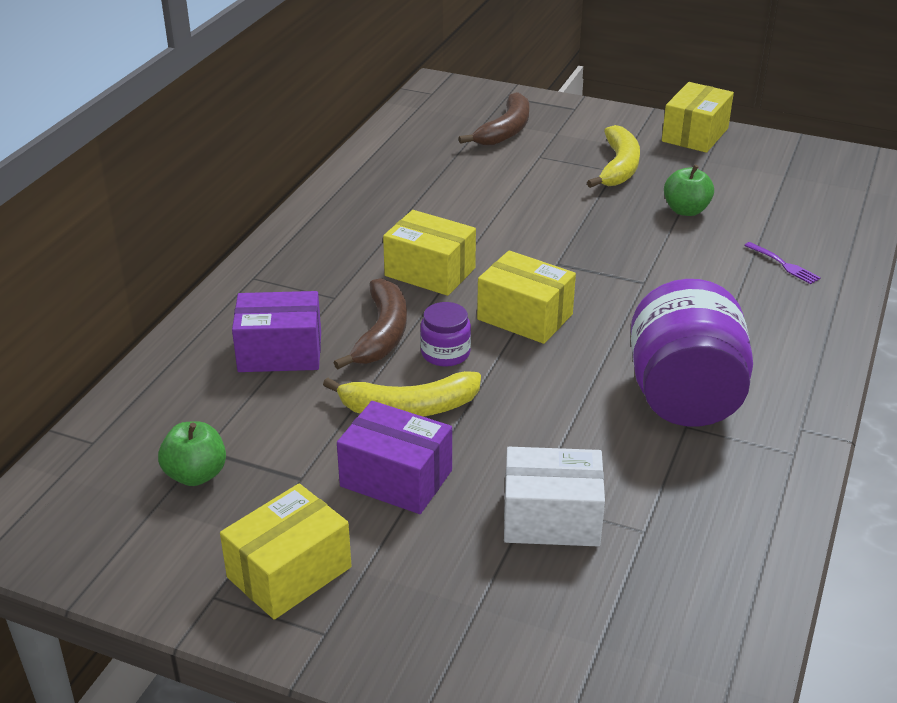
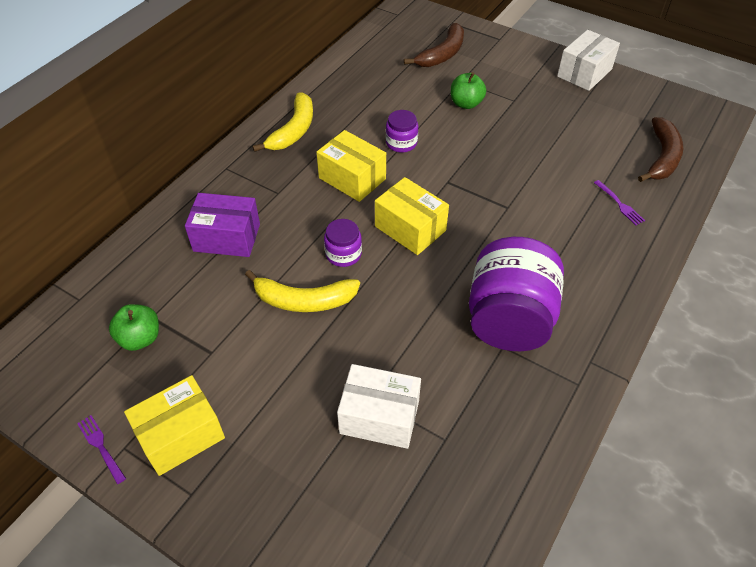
camera: 10 degrees right, 15 degrees up
brown banana [334,278,407,369] -> brown banana moved to [638,117,683,182]
purple box [337,401,452,514] -> none
yellow banana [587,125,640,188] -> yellow banana moved to [252,93,313,152]
yellow box [662,82,734,153] -> white box [557,30,620,91]
green apple [664,165,714,216] -> green apple moved to [451,72,486,109]
none -> purple fork [77,415,126,484]
none -> purple jar [386,110,418,153]

